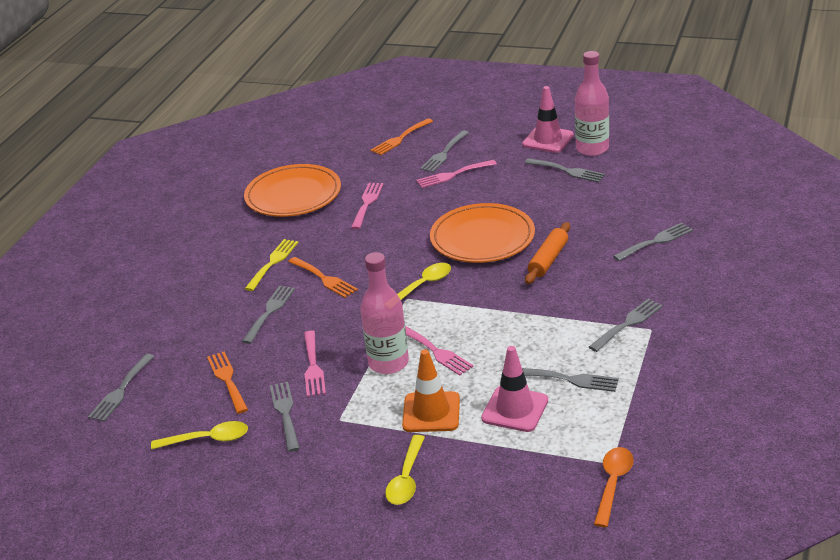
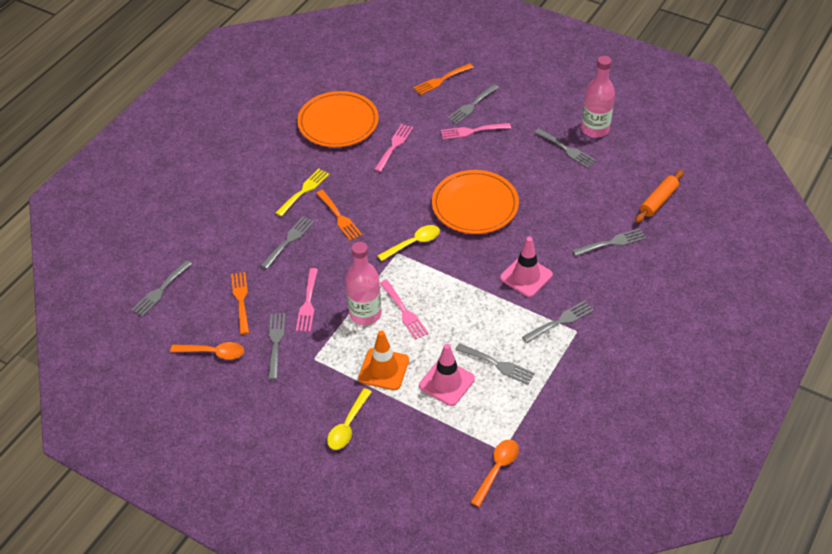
camera: 10 degrees right, 15 degrees up
yellow spoon [151,421,248,450] -> orange spoon [170,342,244,360]
pink traffic cone [522,86,574,153] -> pink traffic cone moved to [500,237,553,297]
orange rolling pin [525,222,570,284] -> orange rolling pin moved to [635,170,684,223]

